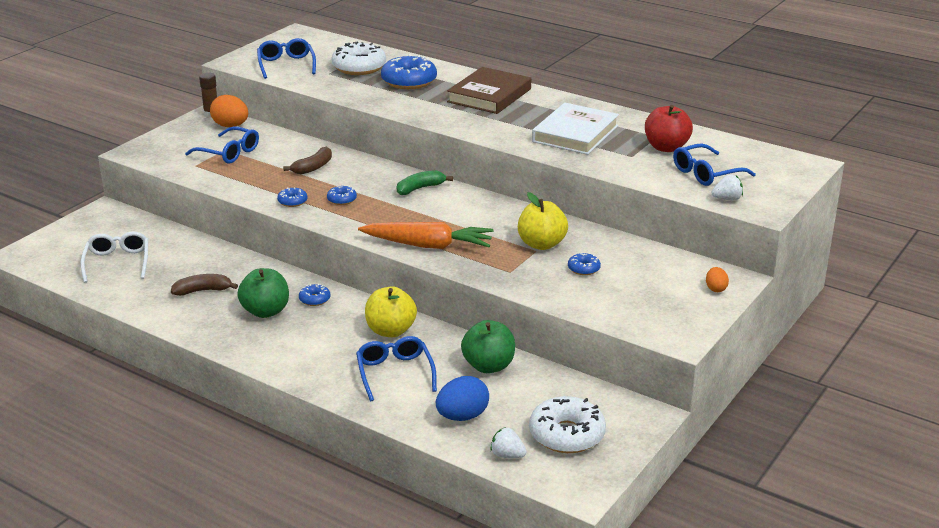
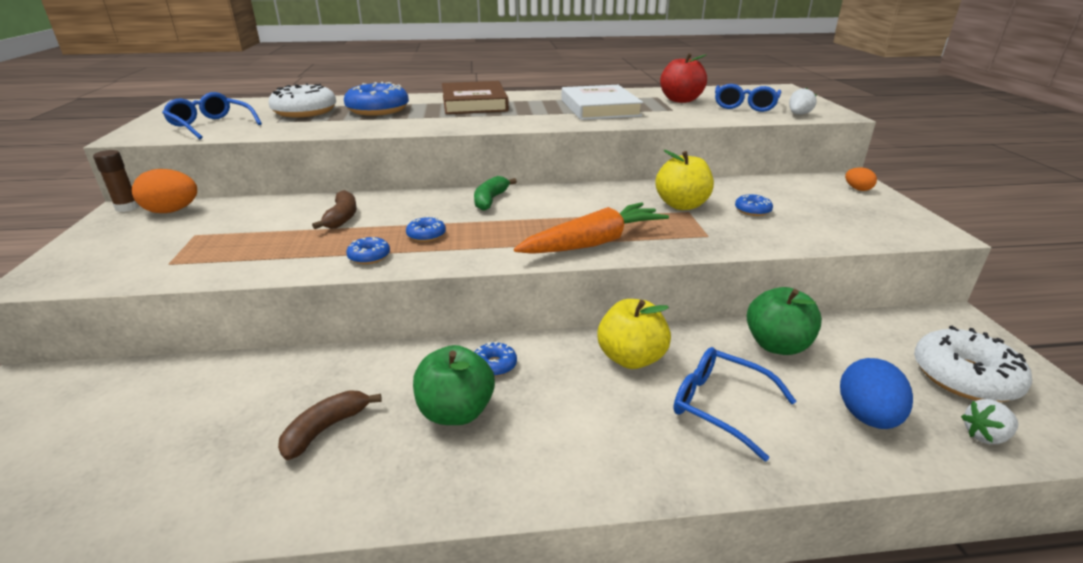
camera: 40 degrees left, 0 degrees up
white glasses [81,232,148,283] -> none
blue glasses [185,126,259,163] -> none

